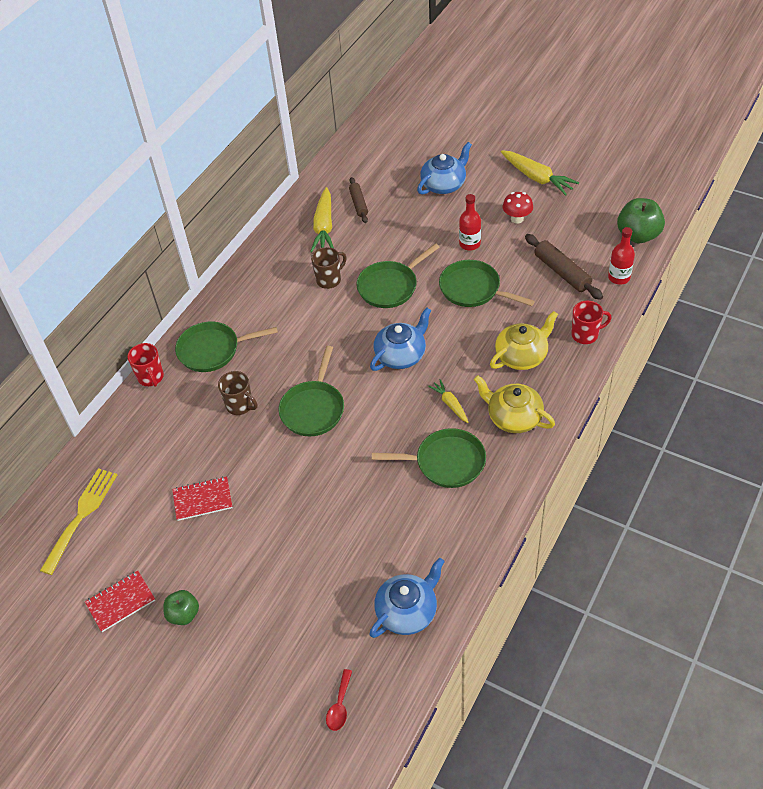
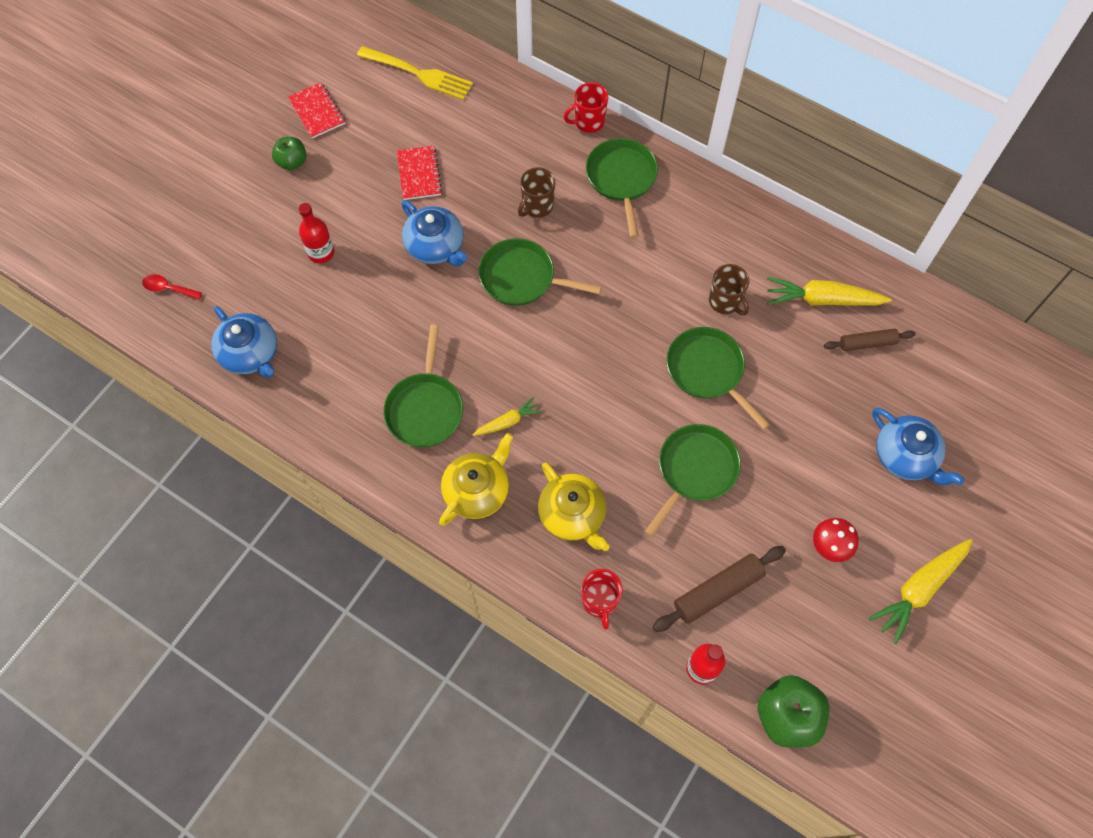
camera: 90 degrees right, 15 degrees up
blue teapot [370,308,432,371] -> blue teapot moved to [401,200,468,266]
red bottle [459,194,481,251] -> red bottle moved to [299,203,334,264]

